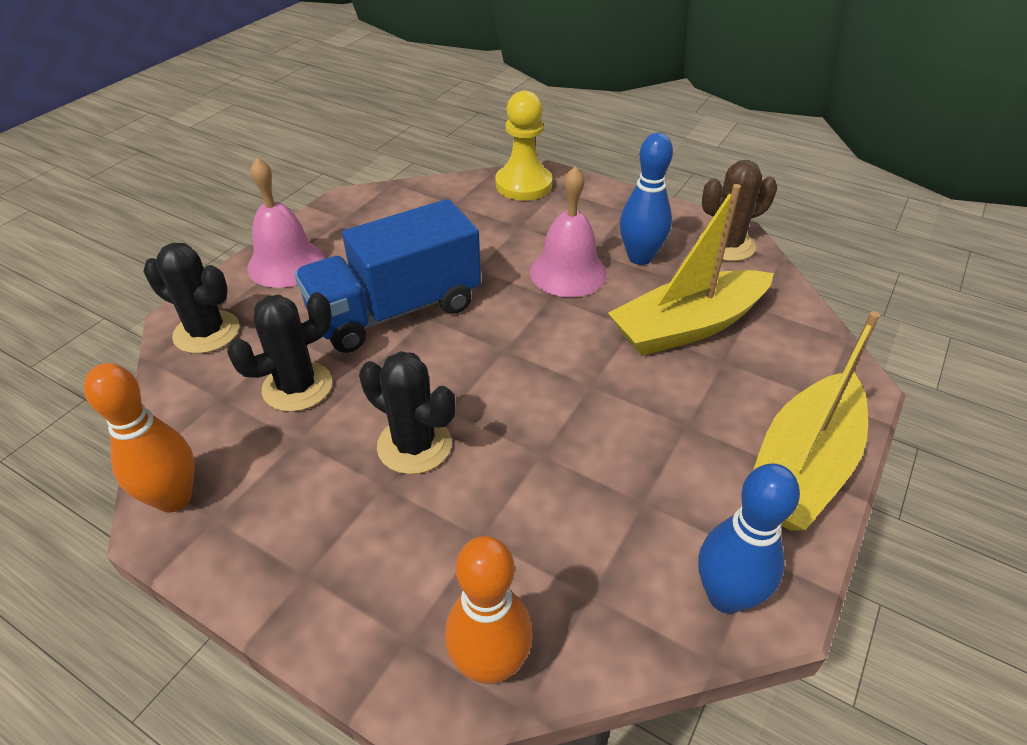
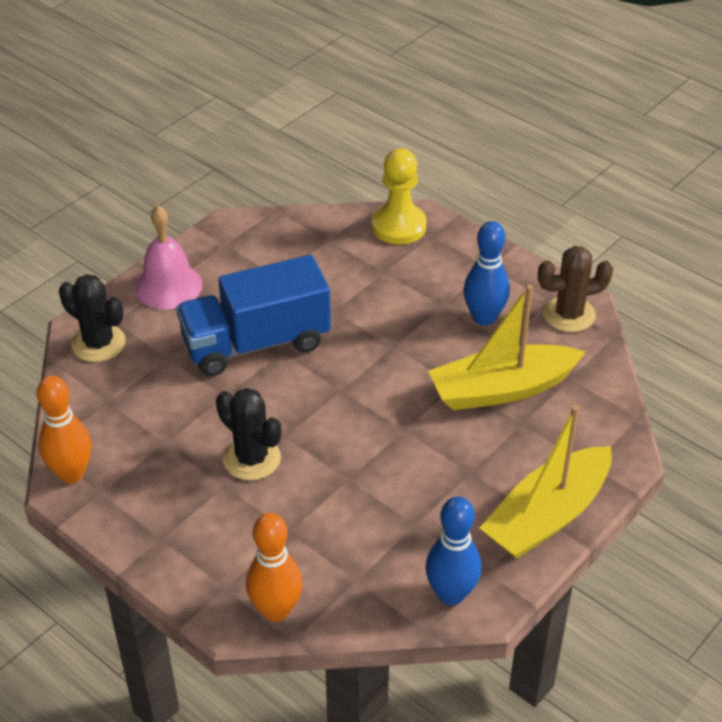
camera: 10 degrees right, 0 degrees up
black cactus [227,292,332,412] -> none
pink bell [530,166,607,297] -> none

